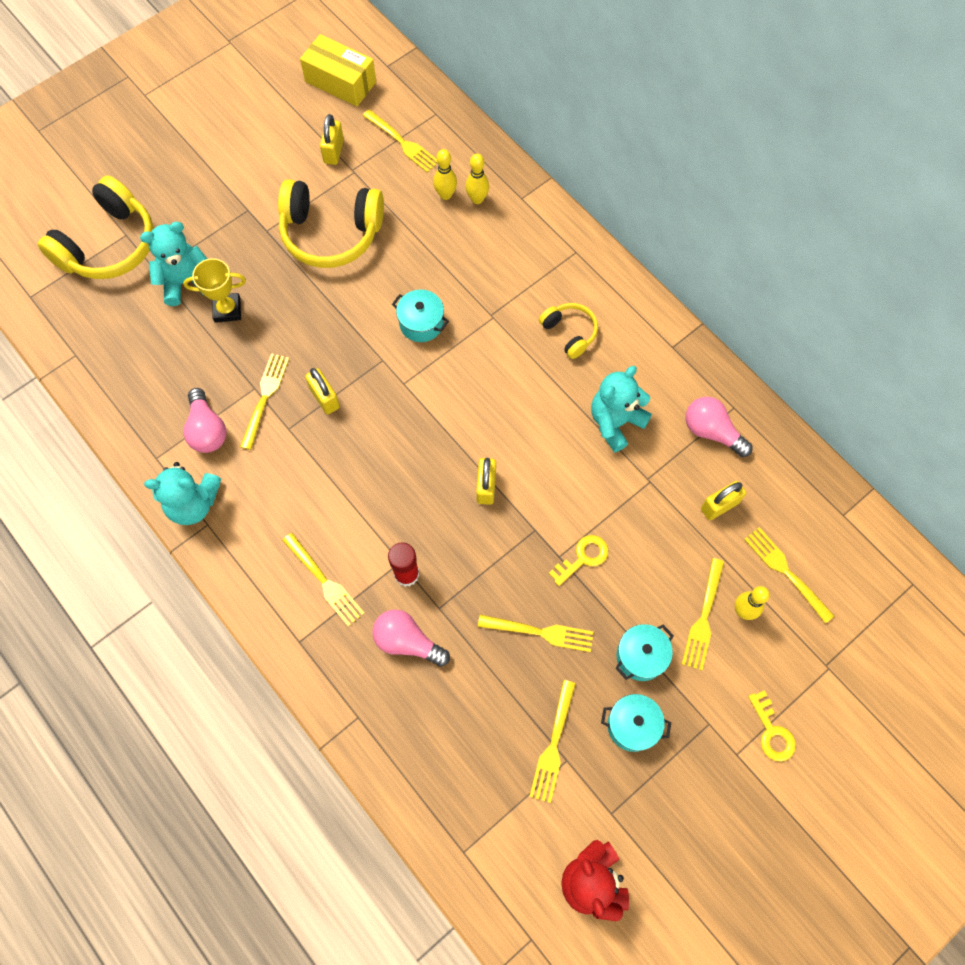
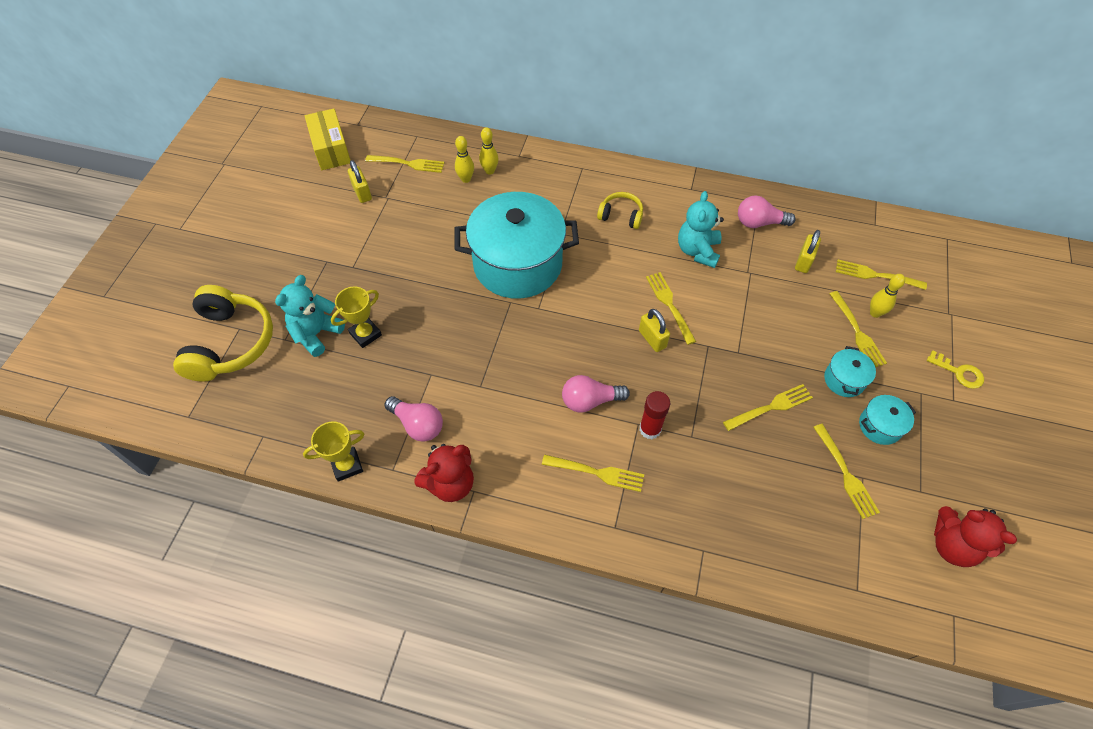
camera: 35 degrees left, 10 degrees down
turquoise teddy bear [144,462,221,525] -> red teddy bear [414,444,474,502]
yellow fork [240,353,289,450] -> yellow fork moved to [646,272,696,345]
yellow headphones [278,179,384,268] -> none
yellow box [300,34,376,107] -> yellow box turned 75 degrees clockwise [305,109,351,170]
yellow padlock [305,368,340,414] -> none
pink light bulb [372,609,450,667] -> pink light bulb moved to [562,375,630,413]
turquoise pot [392,290,449,342] -> turquoise pot [454,192,579,299], size x2.40
yellow key [549,535,608,586] -> none
none -> yellow trophy [303,421,364,482]

